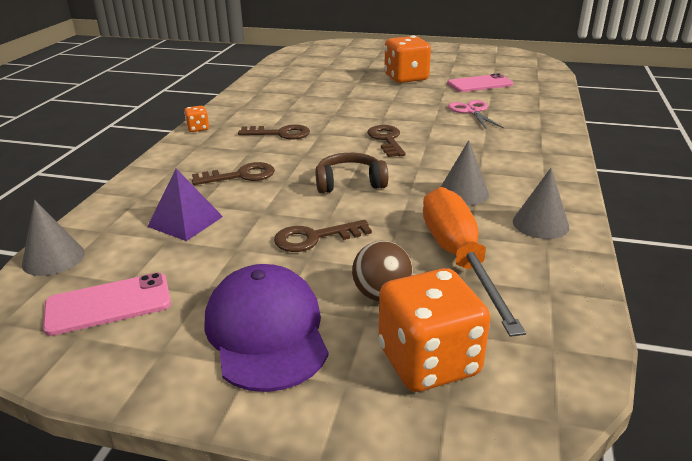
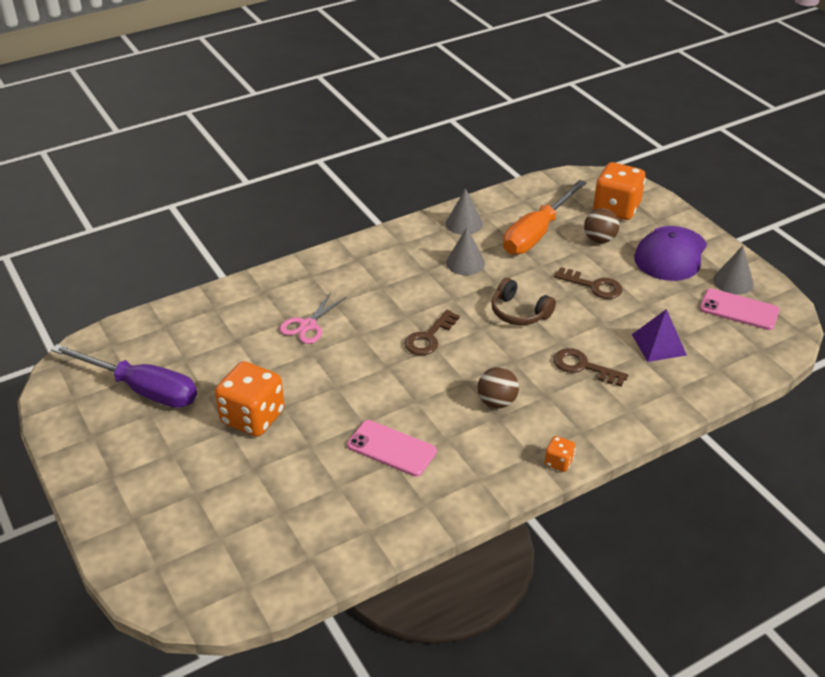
camera: 135 degrees left, 10 degrees up
grey cone [22,200,85,276] -> grey cone moved to [713,246,754,295]
brown key [238,124,310,139] -> brown ball [477,367,519,408]
pink phone [447,73,514,92] -> pink phone moved to [347,420,437,477]
none -> purple screwdriver [51,344,197,408]

